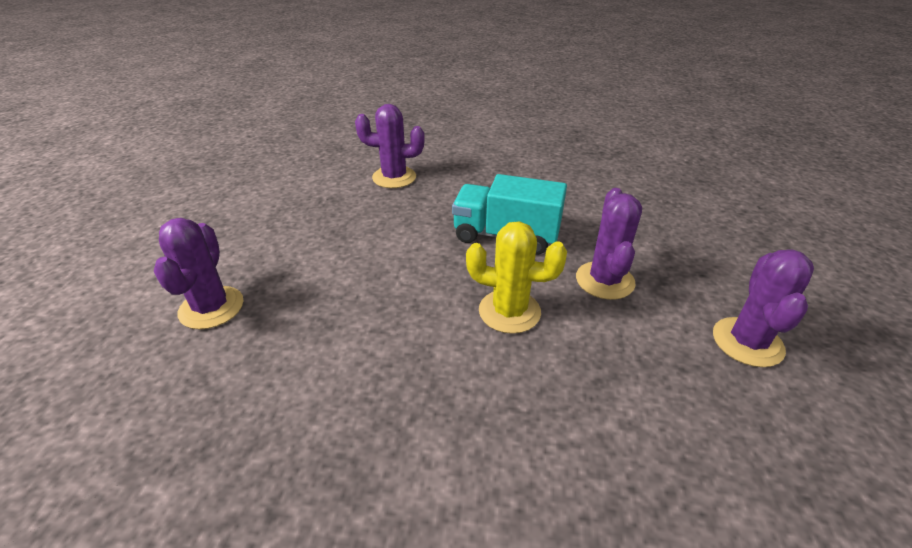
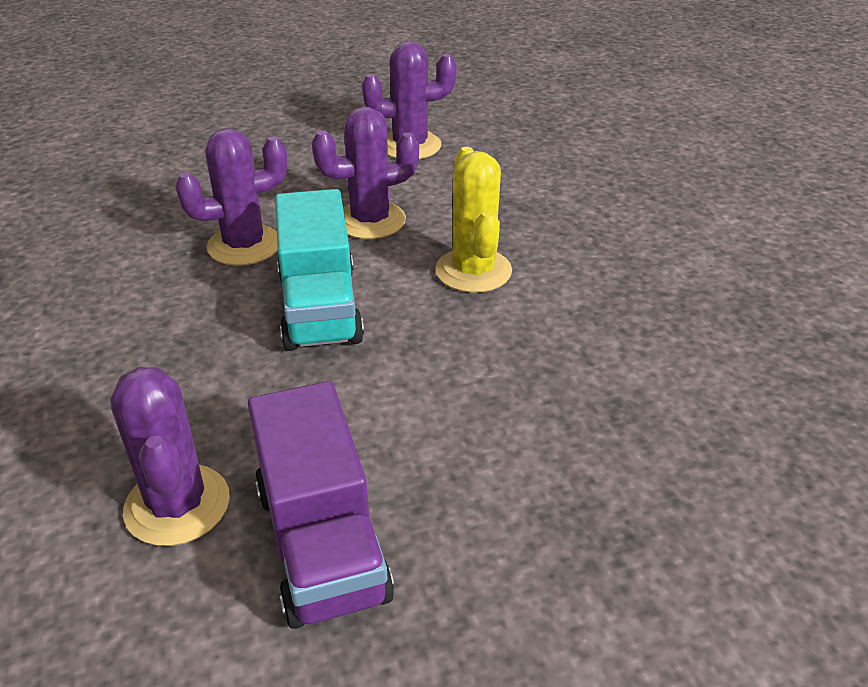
camera: 115 degrees left, 0 degrees up
purple cactus [154,218,244,329] -> purple cactus moved to [175,129,287,266]
none -> purple truck [248,381,394,629]

